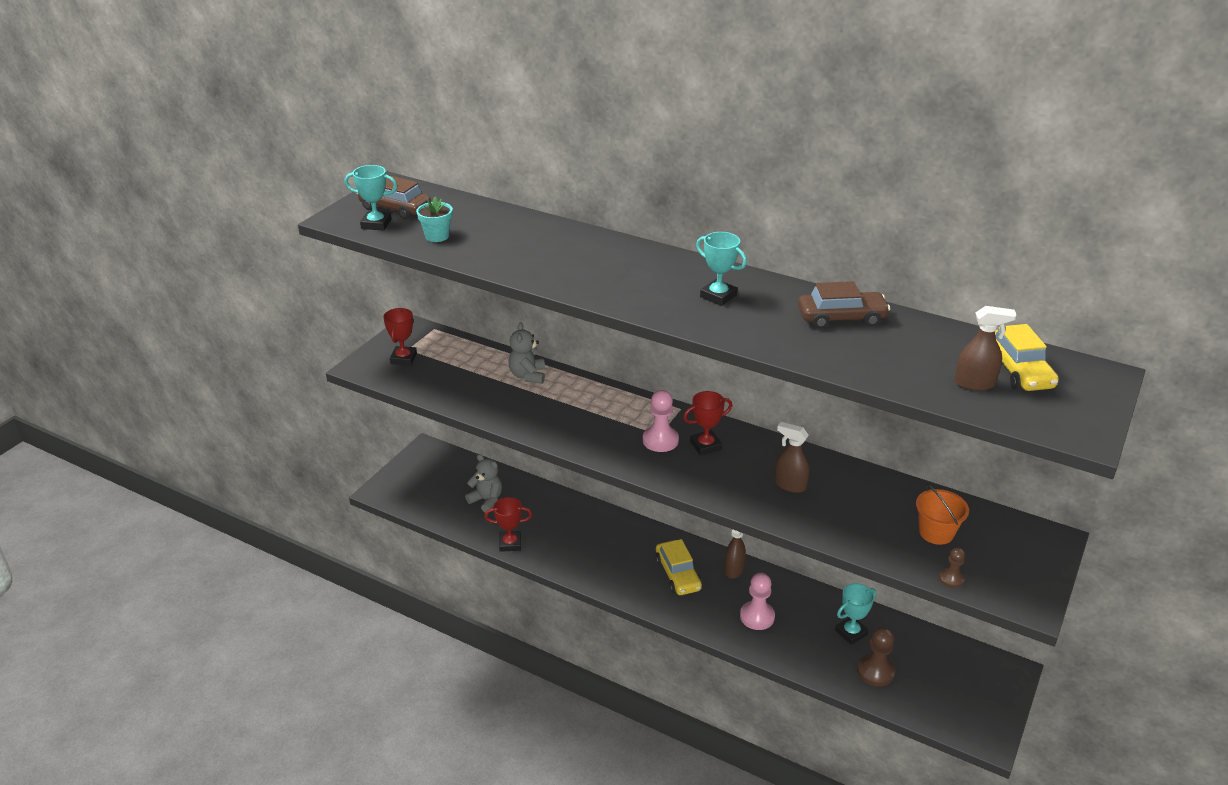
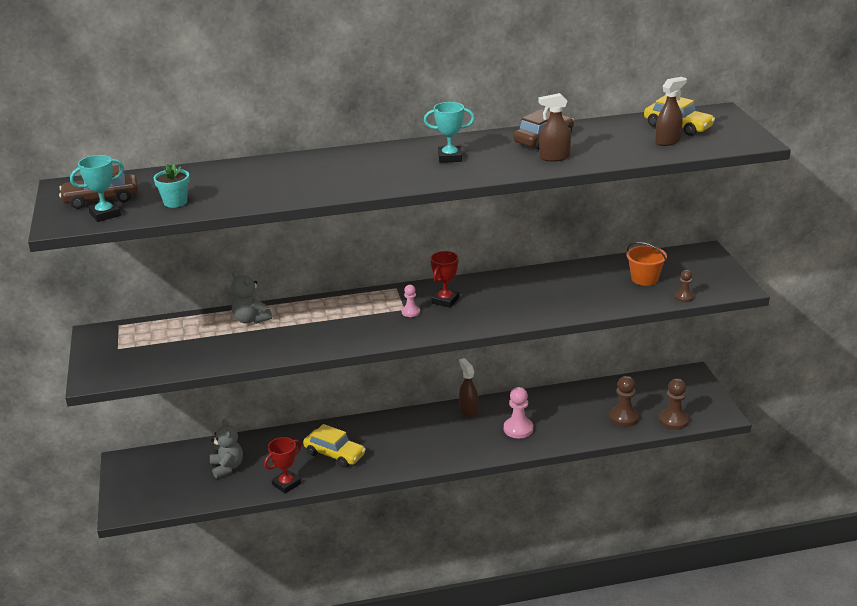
camera: 40 degrees left, 5 degrees down
red trophy [383,308,417,365] -> none
grey teddy bear [465,454,502,512] -> grey teddy bear turned 75 degrees clockwise [210,419,243,478]
pink pawn [643,390,679,452] -> pink pawn [402,285,420,317], size x0.58
yellow car [655,539,702,595] -> yellow car moved to [303,424,366,468]
brown spray bottle [775,422,810,493] -> brown spray bottle moved to [539,93,571,162]
turquoise trophy [835,583,876,645] -> none
none -> brown pawn [659,378,689,430]

